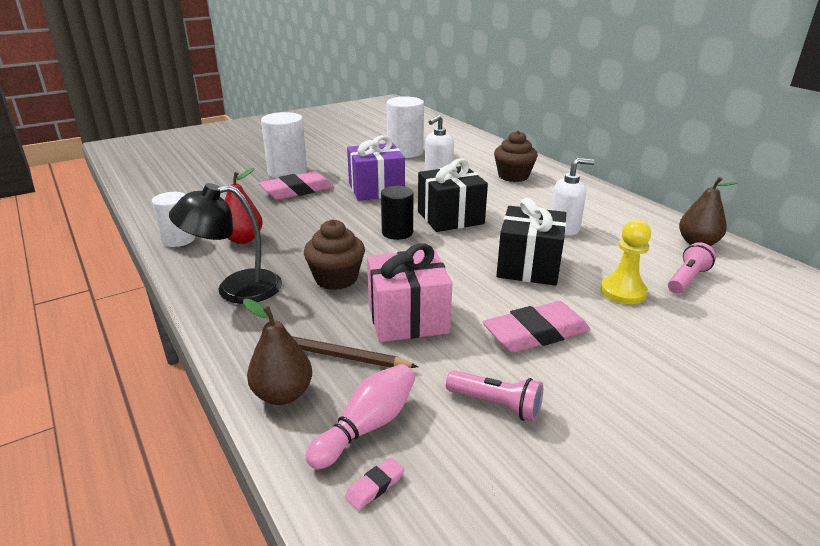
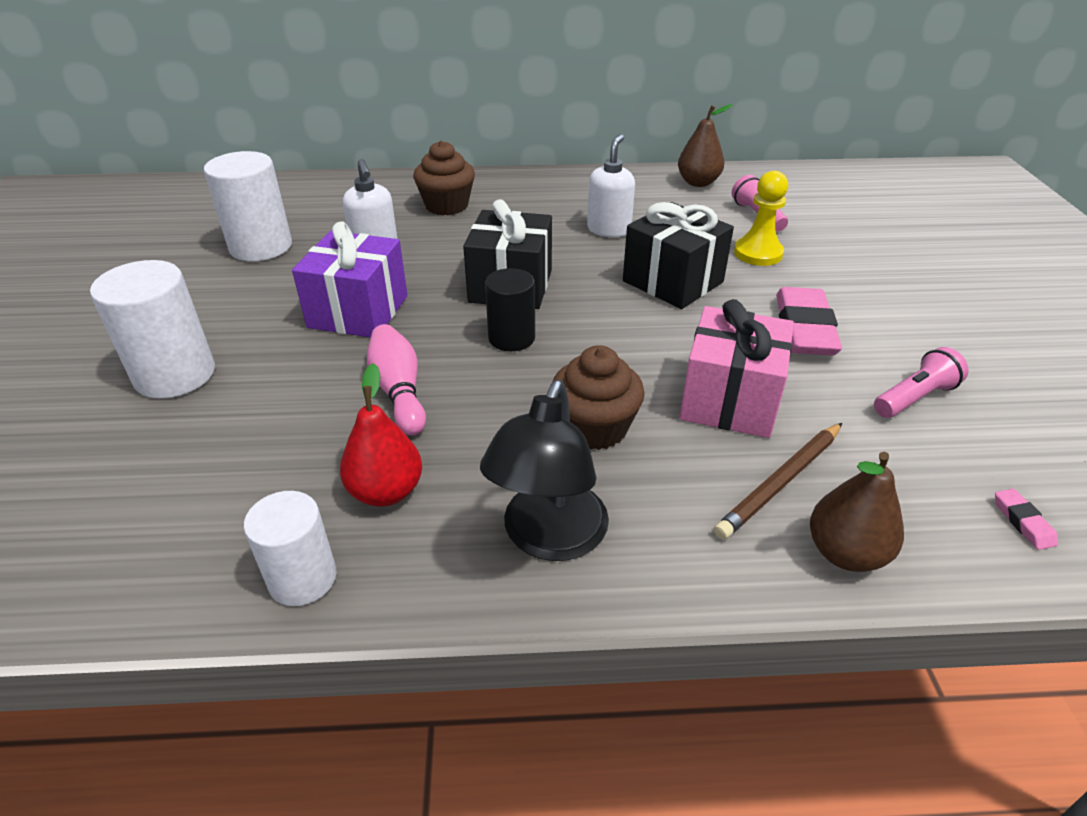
camera: 60 degrees left, 10 degrees up
pink eraser [259,171,334,200] -> none
pink bowling pin [305,364,415,470] -> pink bowling pin moved to [367,324,426,435]

